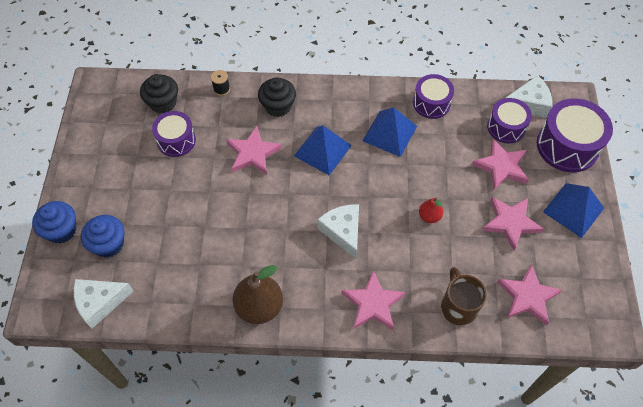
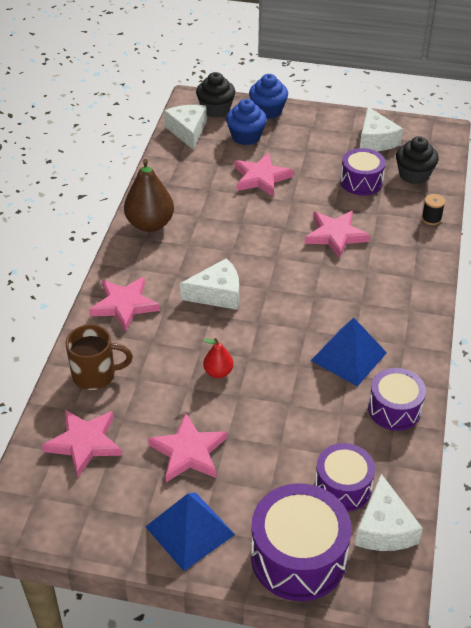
camera: 100 degrees right, 15 degrees down
black cupcake [258,77,296,117] -> black cupcake moved to [196,72,235,117]
blue pyramid [294,125,352,175] -> none
pink star [472,139,529,191] -> pink star moved to [235,153,293,197]
none -> white cheese [360,107,403,151]

